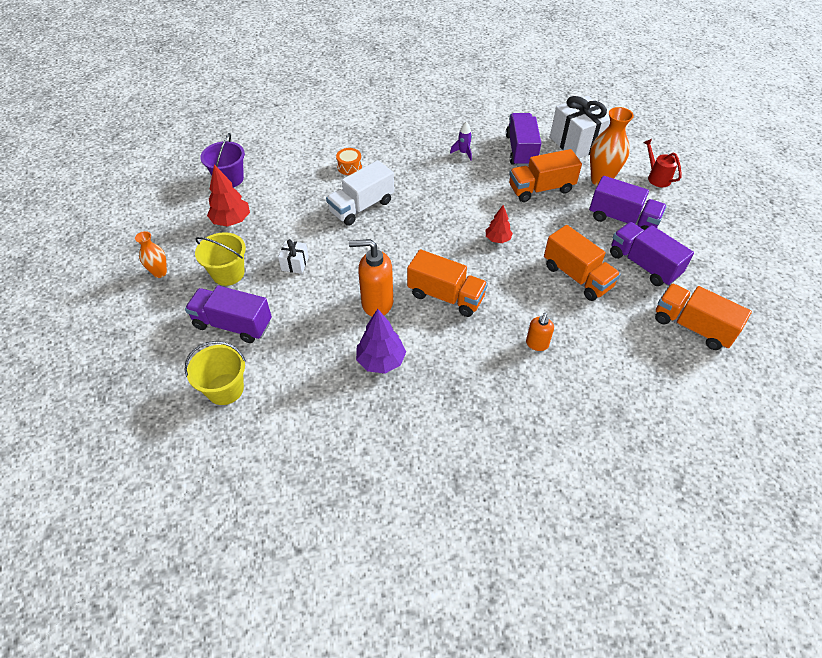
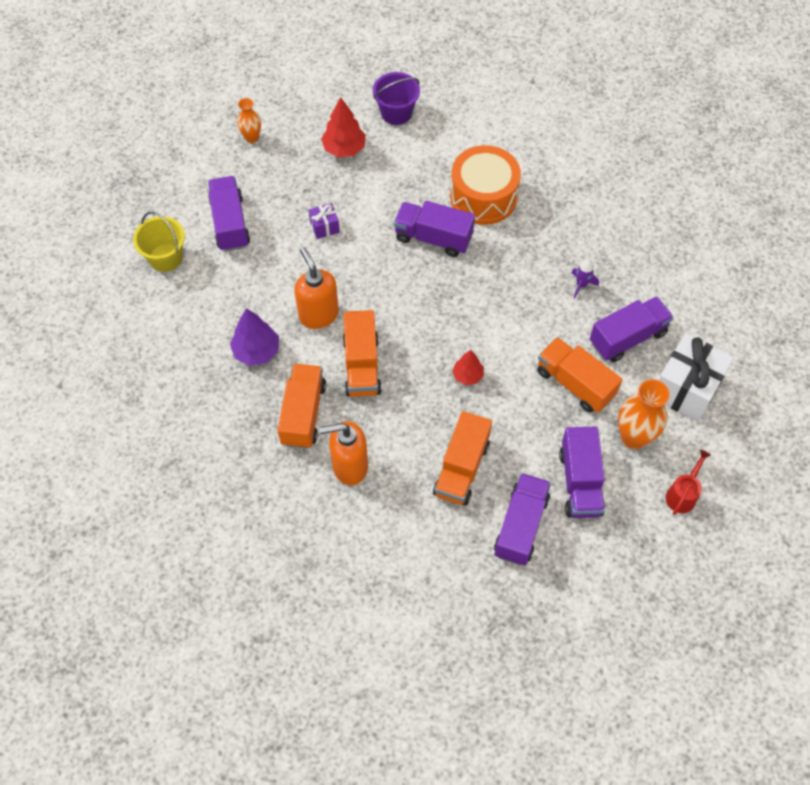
camera: 60 degrees right, 10 degrees up
yellow bucket [195,232,246,286] -> none
white gift [278,239,309,274] -> purple gift [309,203,340,239]
white truck [326,160,394,226] -> purple truck [394,201,475,257]
orange drum [336,148,362,175] -> orange drum [450,145,521,225], size x2.32
orange soap dispenser [526,313,554,351] -> orange soap dispenser [319,421,368,485], size x1.79
orange truck [655,283,752,350] -> orange truck moved to [277,364,326,449]

